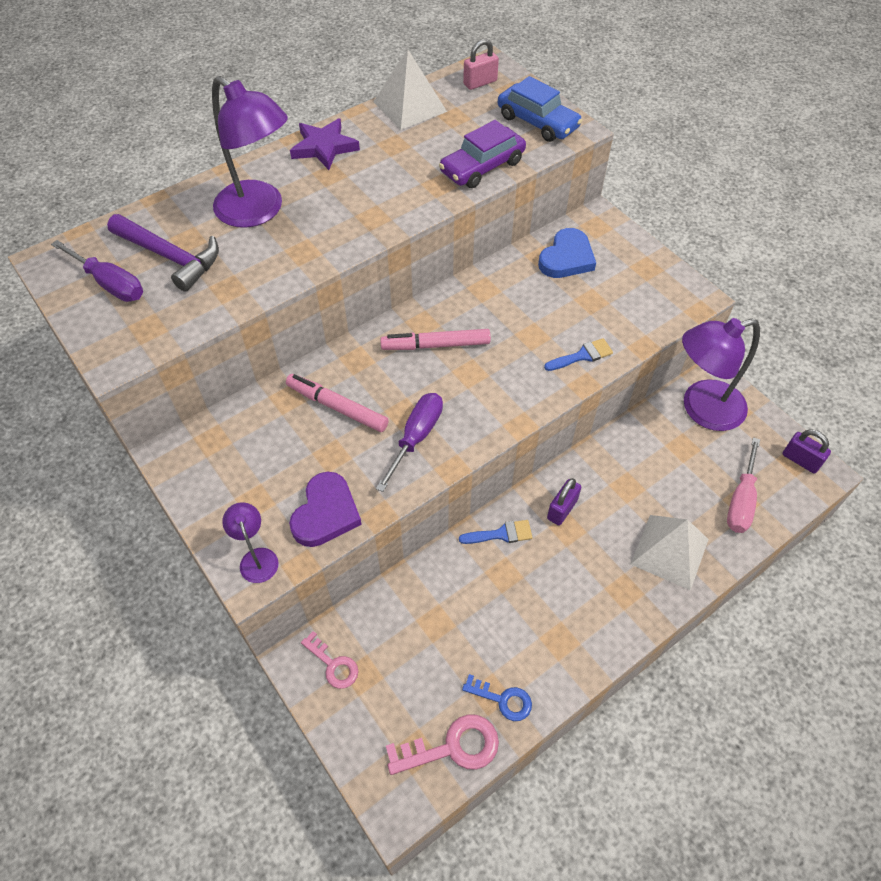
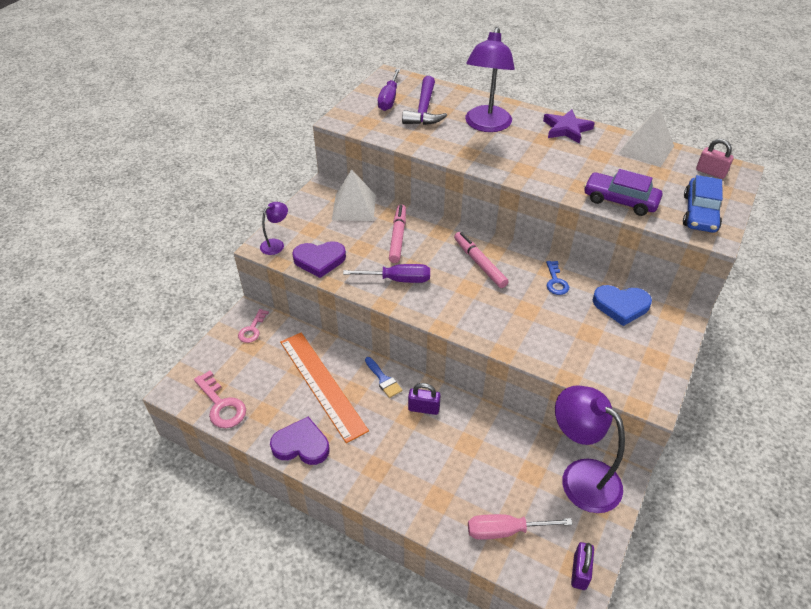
camera: 65 degrees right, 10 degrees down
blue key [462,674,532,721] -> blue key moved to [546,261,569,295]
blue brush [544,338,613,371] -> none
white pyramid [631,515,709,590] -> white pyramid moved to [332,169,376,221]
none -> purple heart [270,417,330,465]
none -> orange ruler [280,332,369,443]

